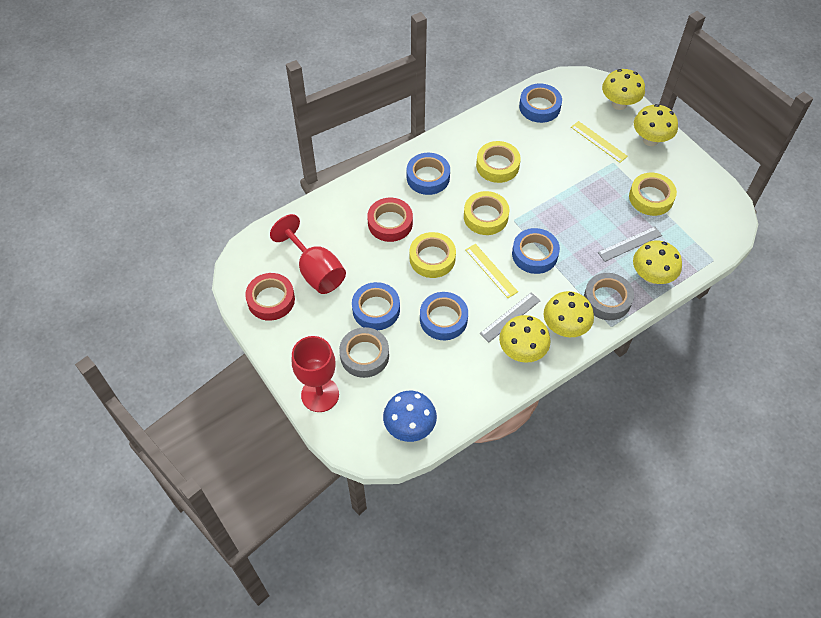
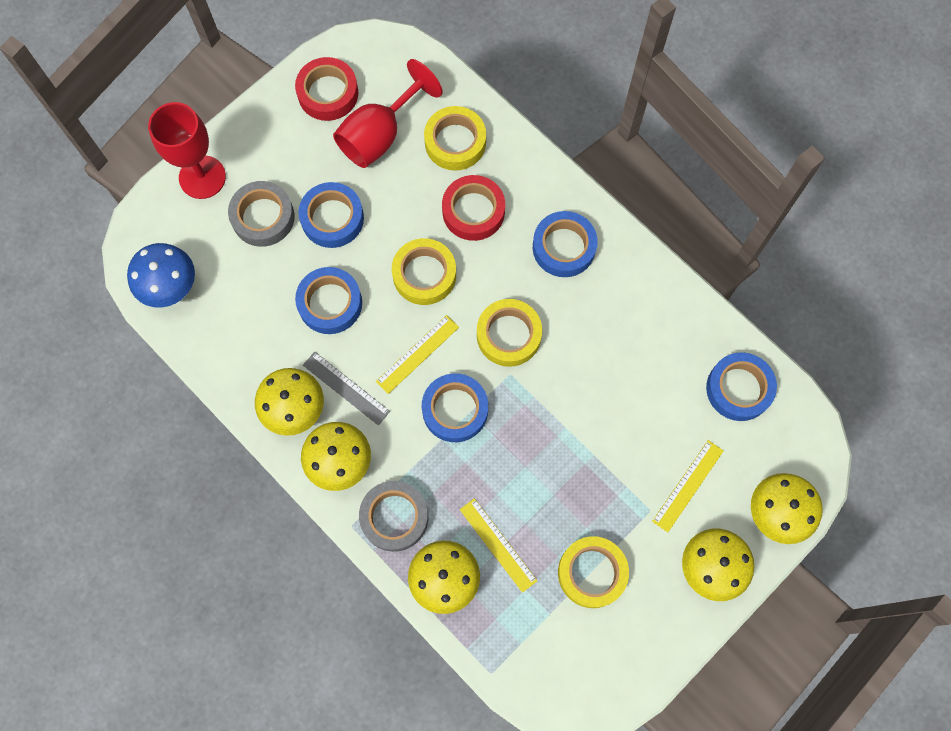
camera: 80 degrees right, 15 degrees up
yellow tape [476,141,521,183] -> yellow tape moved to [424,106,486,171]
grey ruler [598,226,662,262] -> yellow ruler [460,498,538,593]

